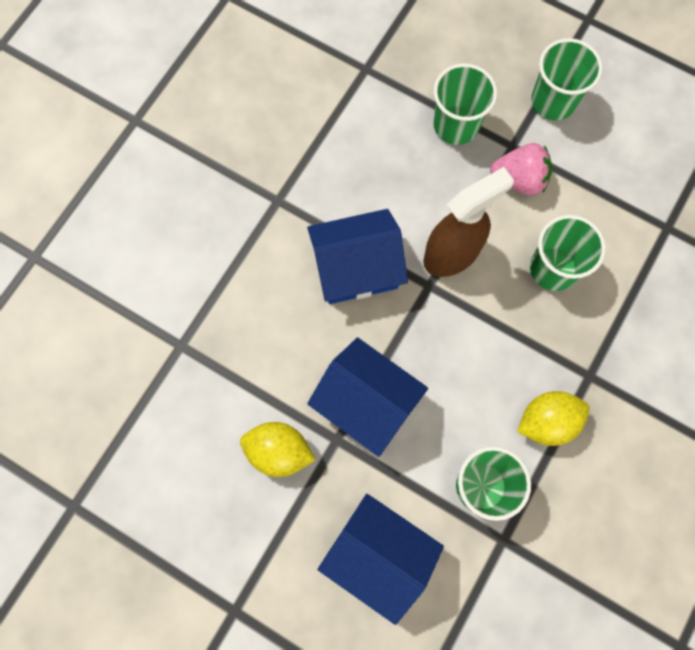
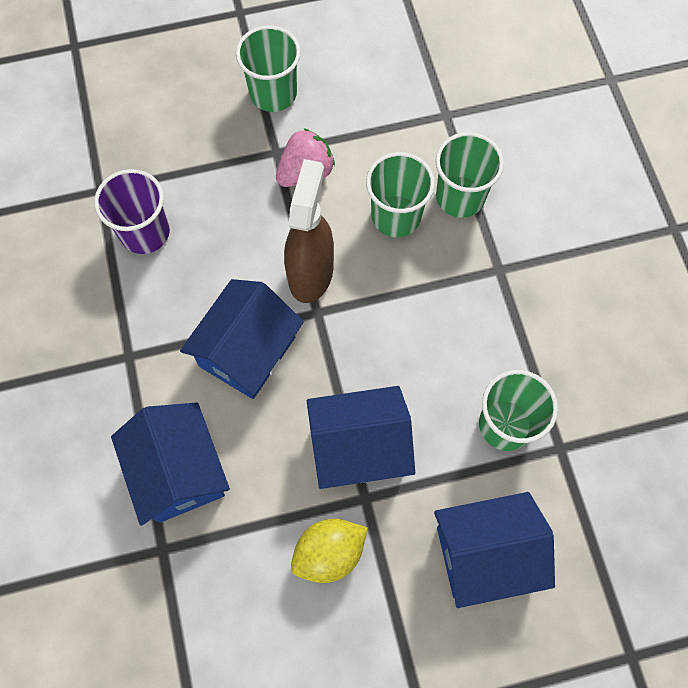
camera: 45 degrees left, 5 degrees down
green cup [433,63,497,145] -> green cup moved to [435,132,504,218]
yellow lemon [517,391,590,446] -> none
none -> purple cup [94,169,170,254]
none -> blue house [111,402,230,526]

